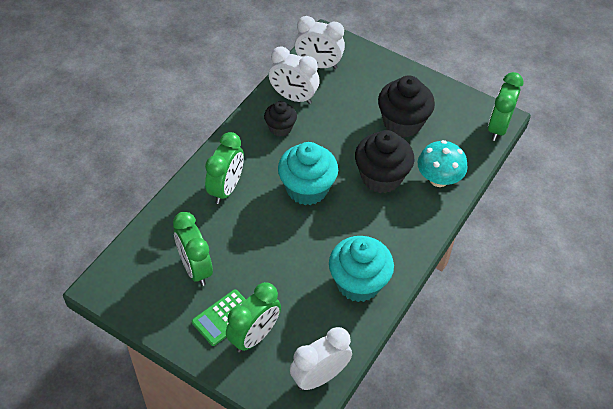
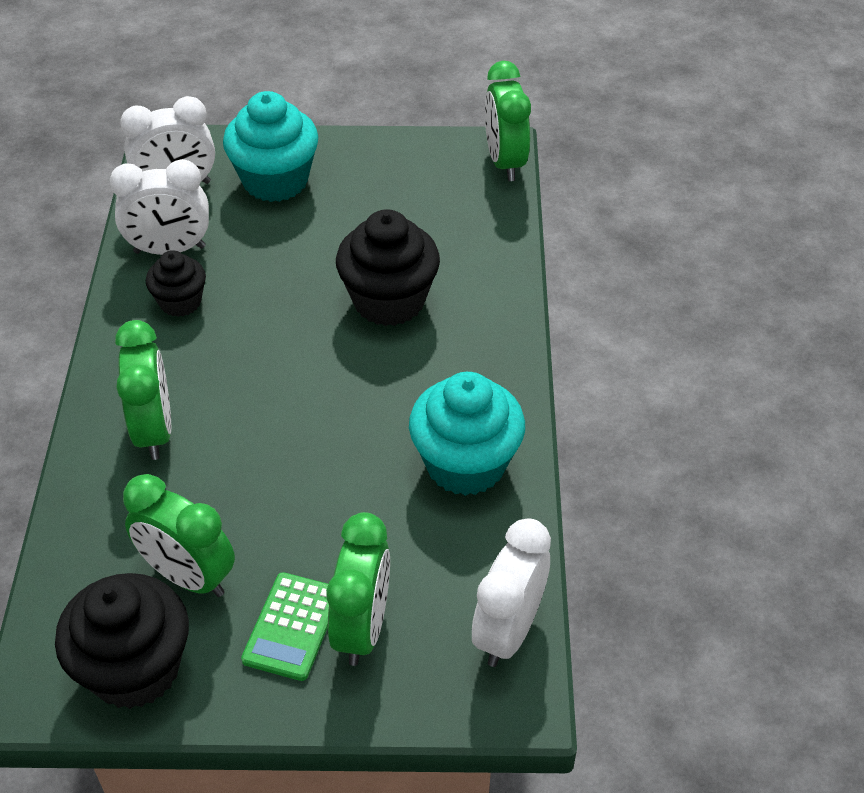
camera: 30 degrees left, 5 degrees down
turquoise cupcake [278,142,338,205] -> turquoise cupcake moved to [223,91,318,202]
black cupcake [378,76,435,137] -> black cupcake moved to [55,573,189,709]
turquoise mushroom [418,140,468,187] -> none

